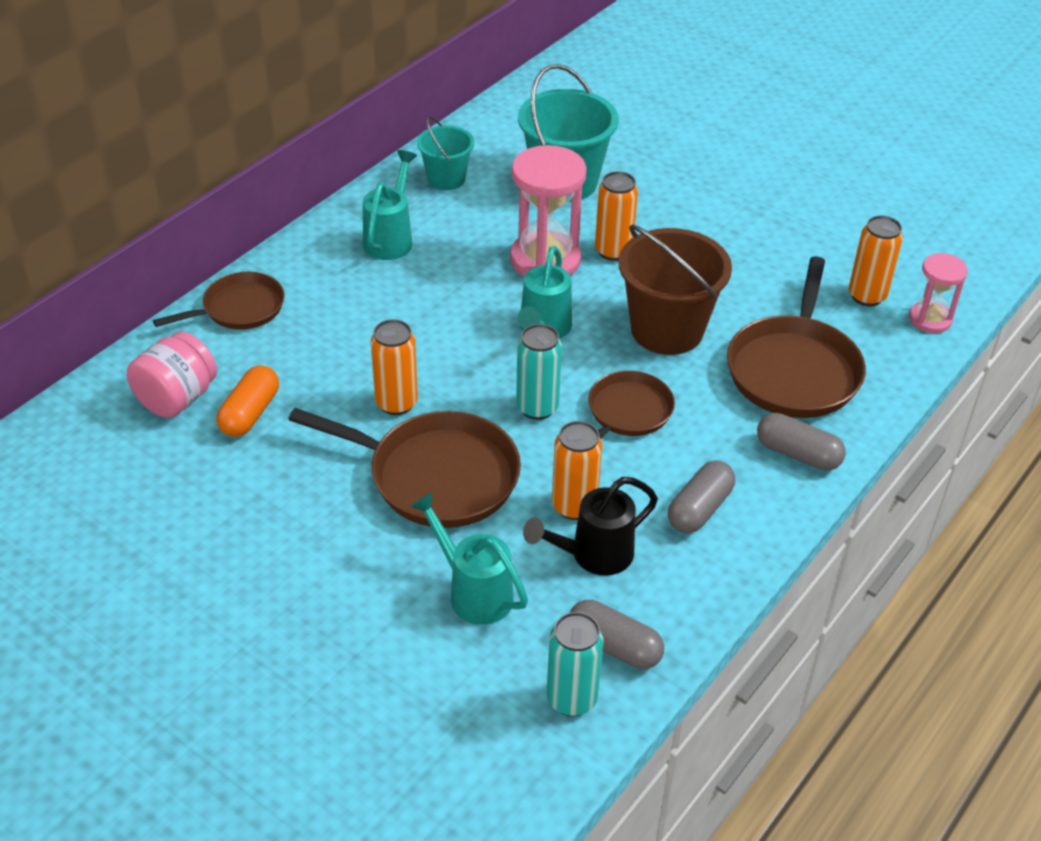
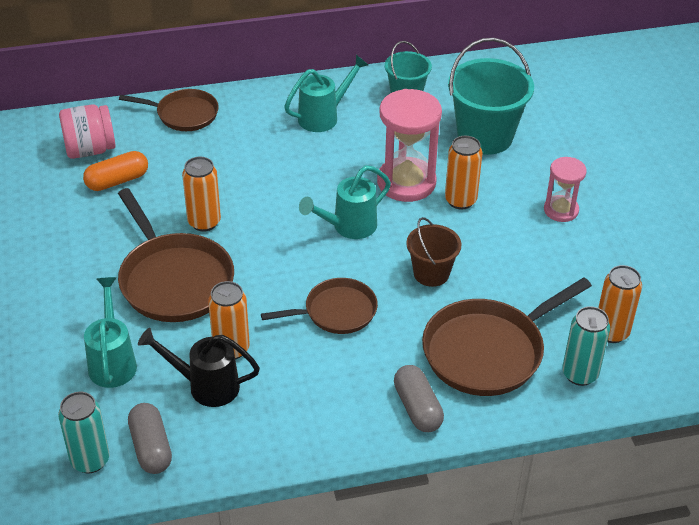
camera: 40 degrees right, 0 degrees up
turquoise can [516,324,562,420] -> turquoise can moved to [562,306,610,386]
brown bucket [618,224,732,355] -> brown bucket [406,217,461,287], size x0.58
grey capsule [668,460,735,533] -> none
pink hourglass [909,253,968,333] -> pink hourglass moved to [544,157,587,222]

